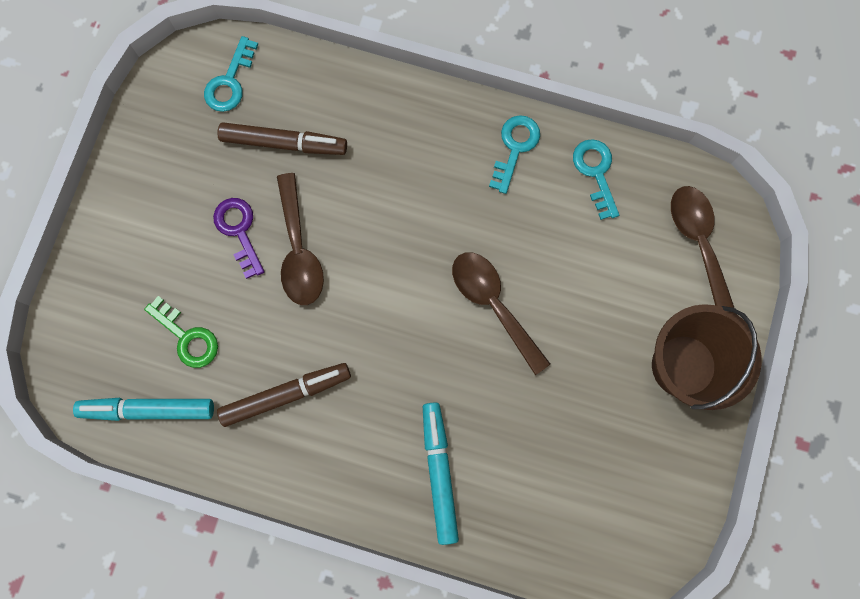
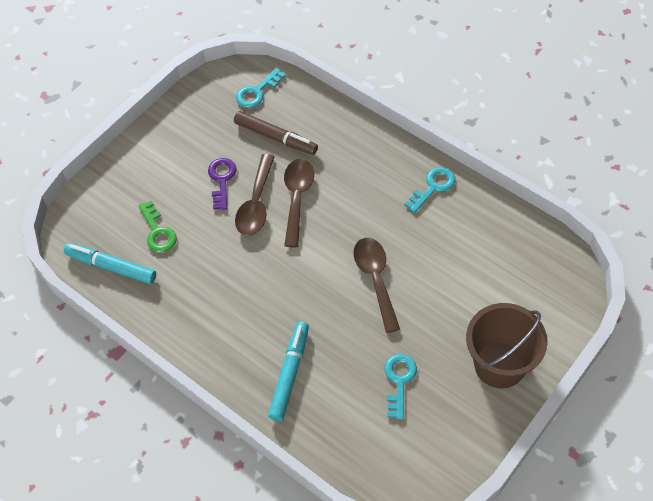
camera: 25 degrees right, 20 degrees down
brown marker [217,363,351,427] -> none
turquoise key [573,139,619,220] -> turquoise key moved to [384,354,417,420]
brown spoon [671,186,736,314] -> brown spoon moved to [284,159,314,247]

